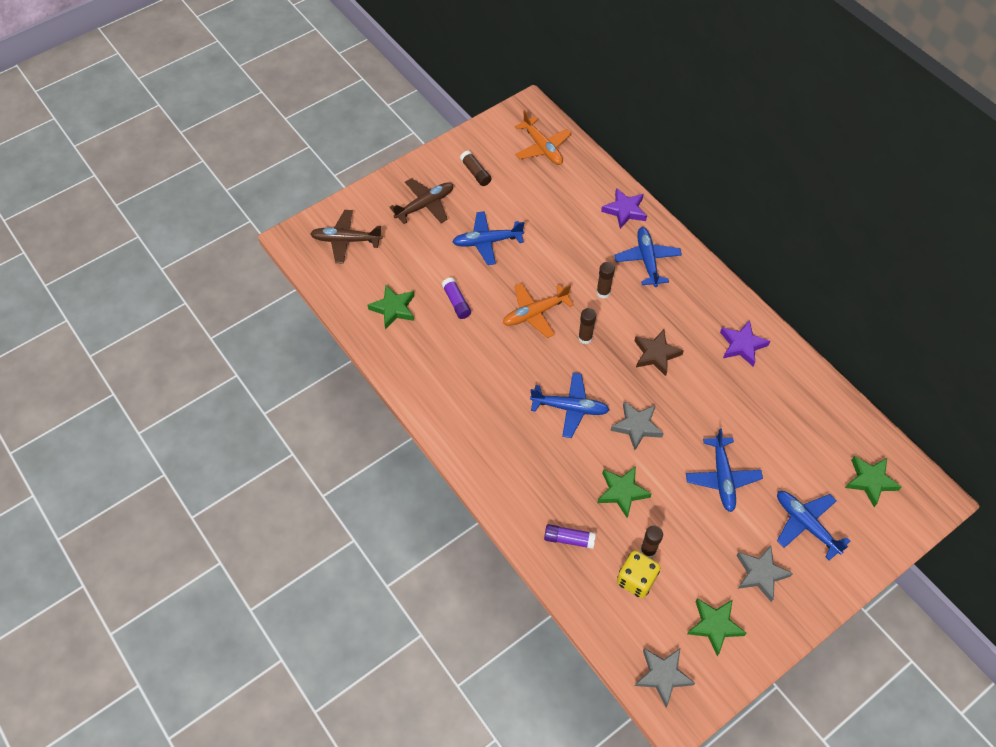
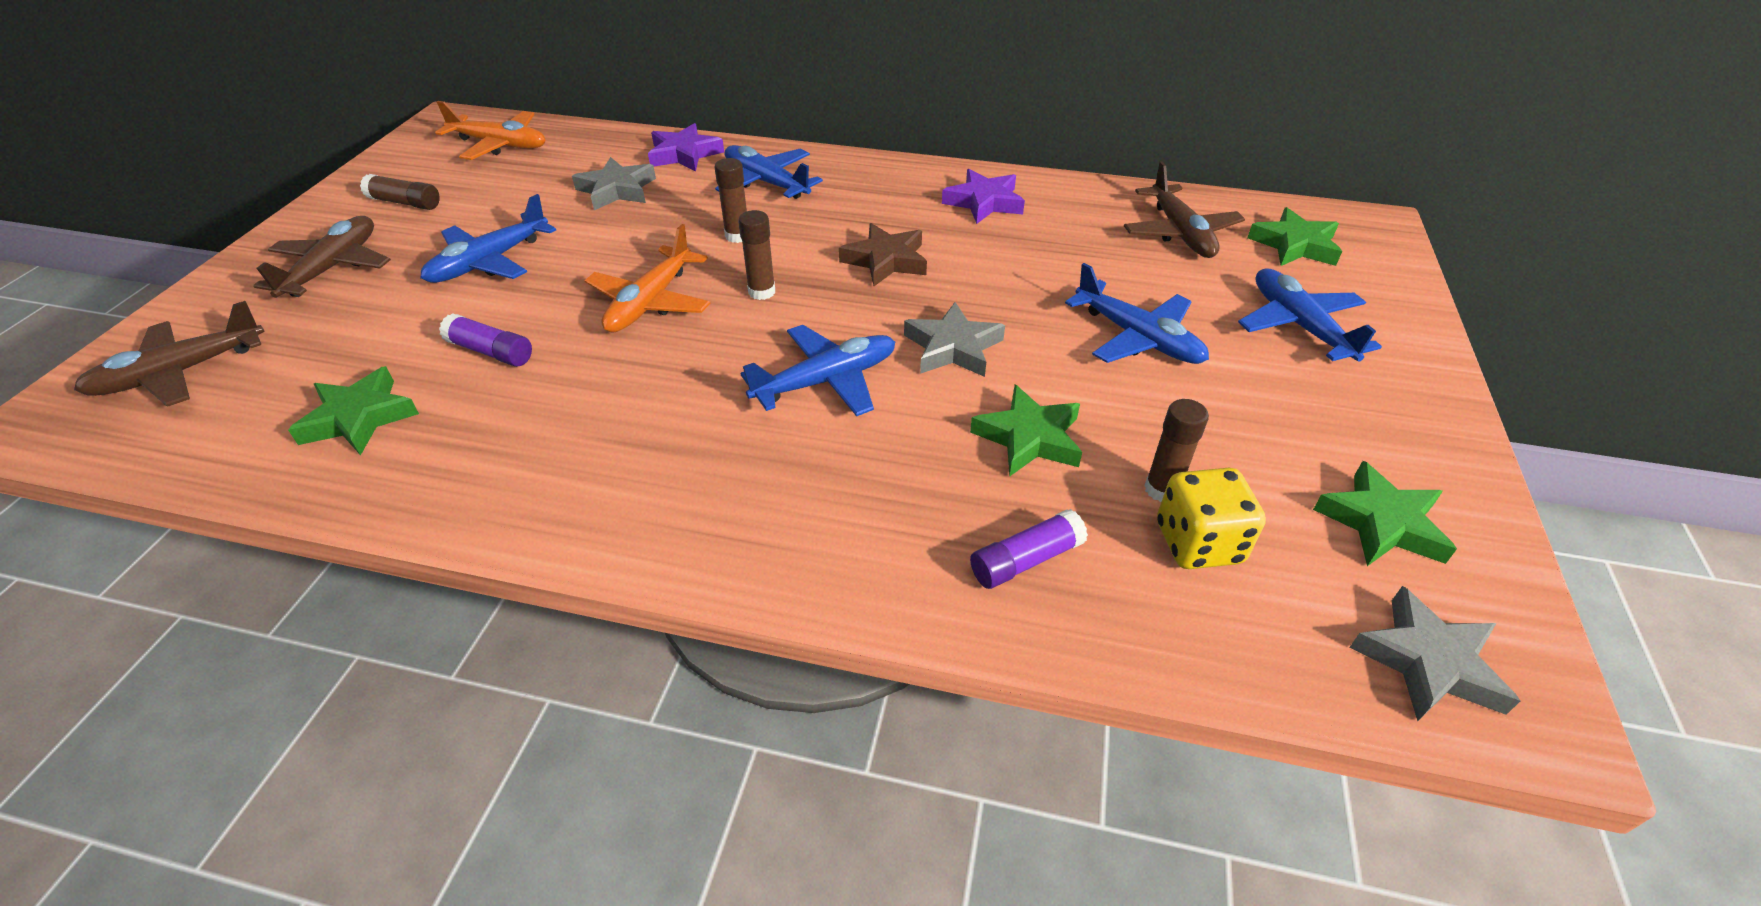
camera: 40 degrees left, 15 degrees down
grey star [736,546,793,602] -> grey star moved to [572,157,656,210]
blue plane [777,491,850,561] -> blue plane turned 60 degrees clockwise [1238,268,1382,362]
none -> brown plane [1124,162,1245,258]

